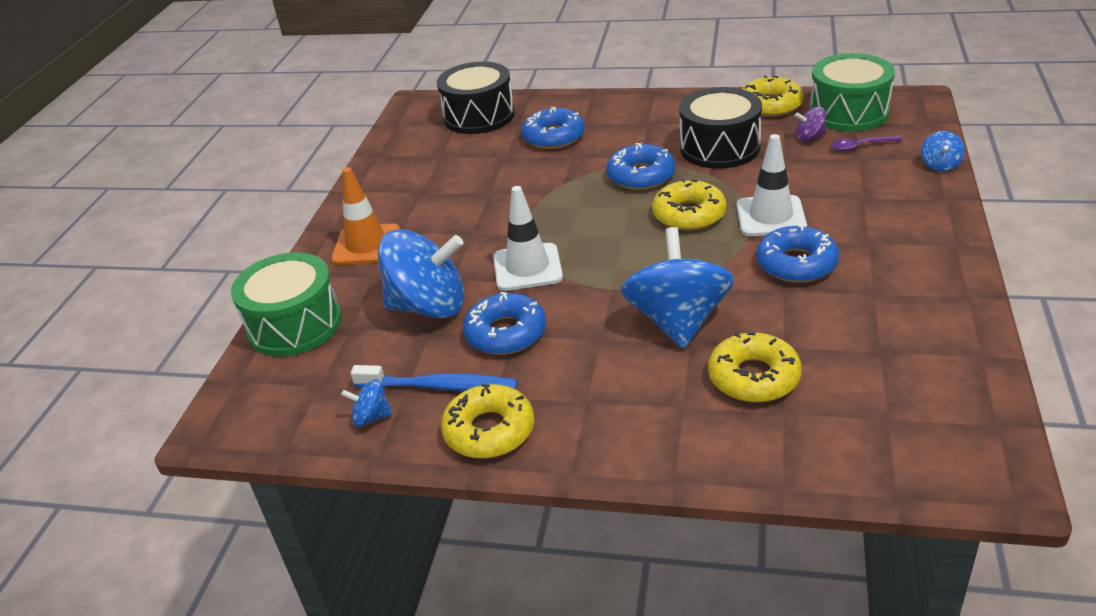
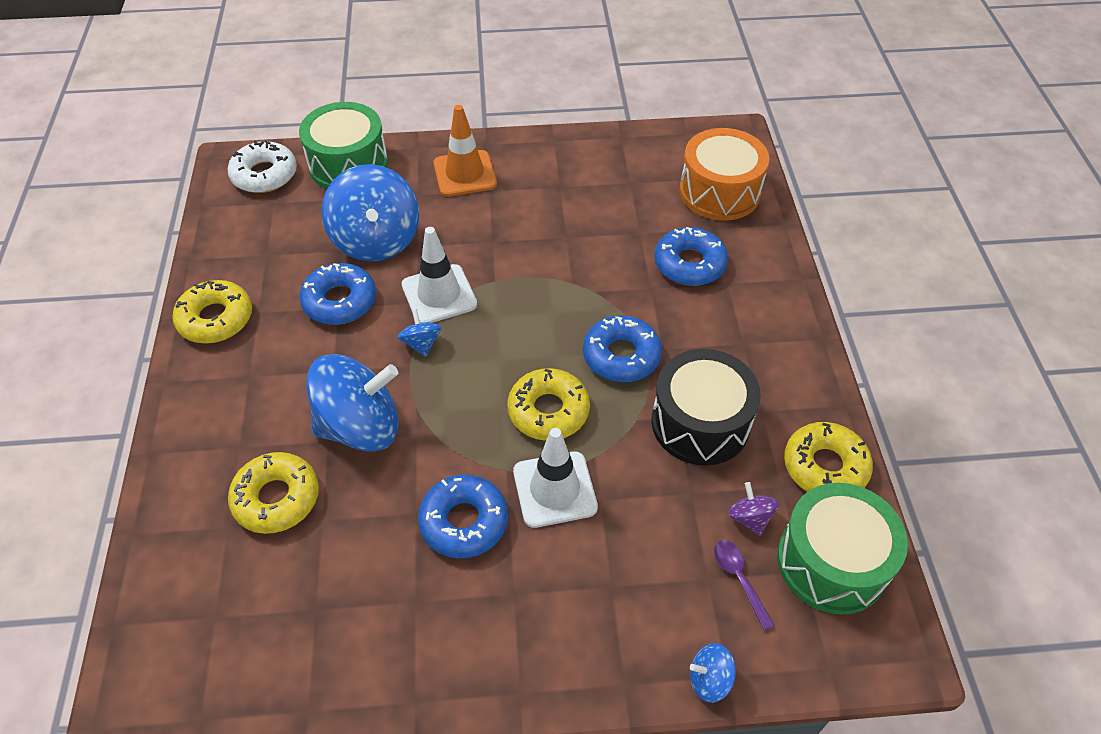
camera: 70 degrees right, 15 degrees up
blue spinning top [341,379,393,427] -> blue spinning top moved to [398,309,442,357]
blue toothbrush [351,365,518,391] -> none
black drum [437,62,515,134] -> orange drum [679,128,769,221]
none -> white donut [228,141,297,193]

